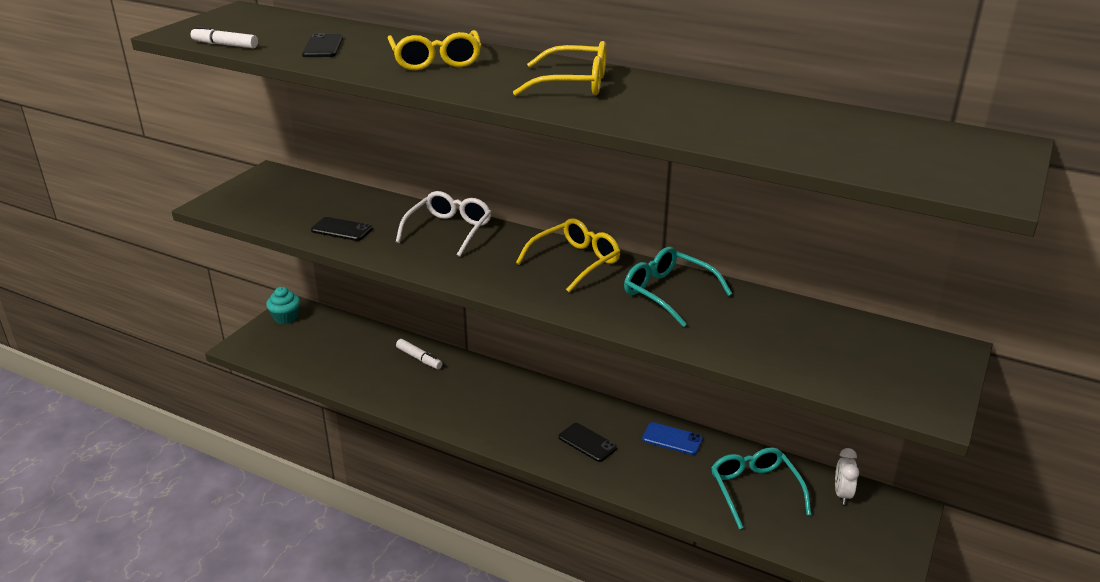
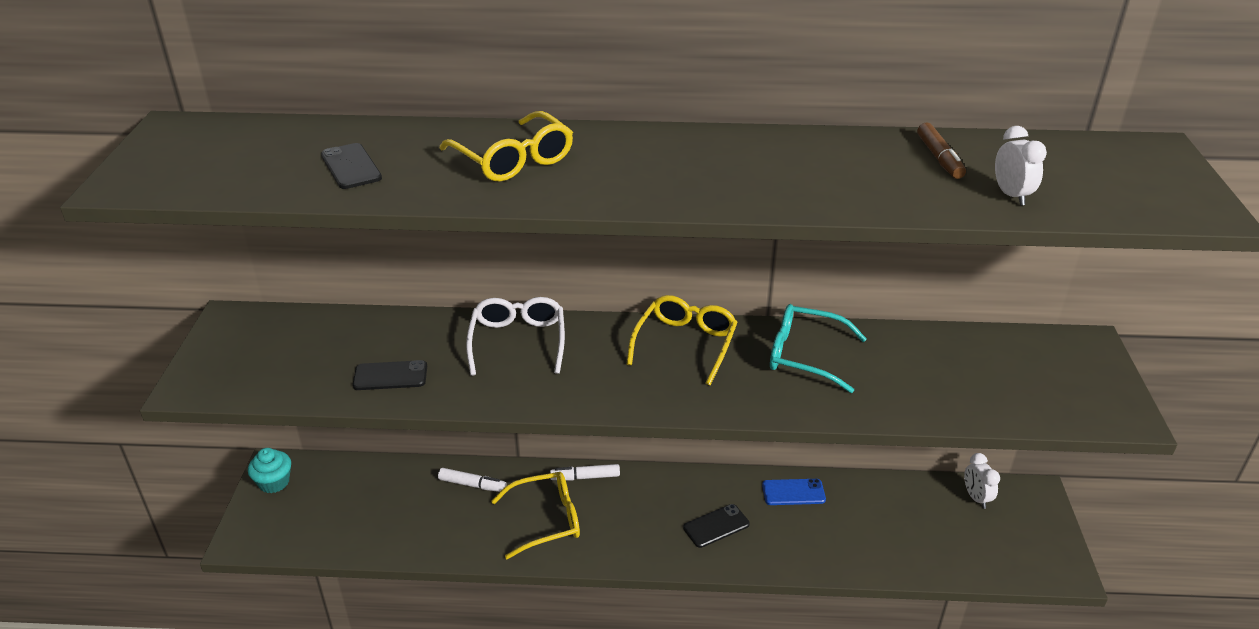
camera: 25 degrees left, 5 degrees up
white marker [191,26,258,48] -> white marker moved to [550,464,620,480]
yellow glasses [513,41,607,96] -> yellow glasses moved to [491,472,580,559]
black phone [559,423,617,462] -> black phone turned 45 degrees counterclockwise [683,504,750,548]
turquoise glasses [711,447,811,529] -> none
none -> brown marker [917,123,966,179]
none -> white clock [995,126,1047,206]

